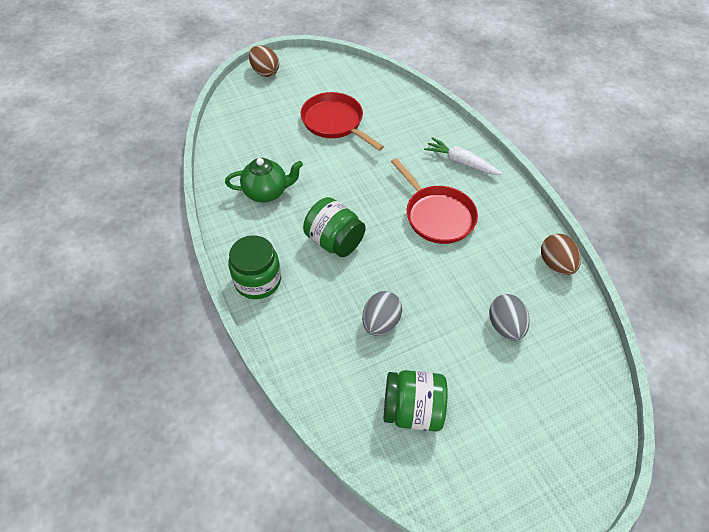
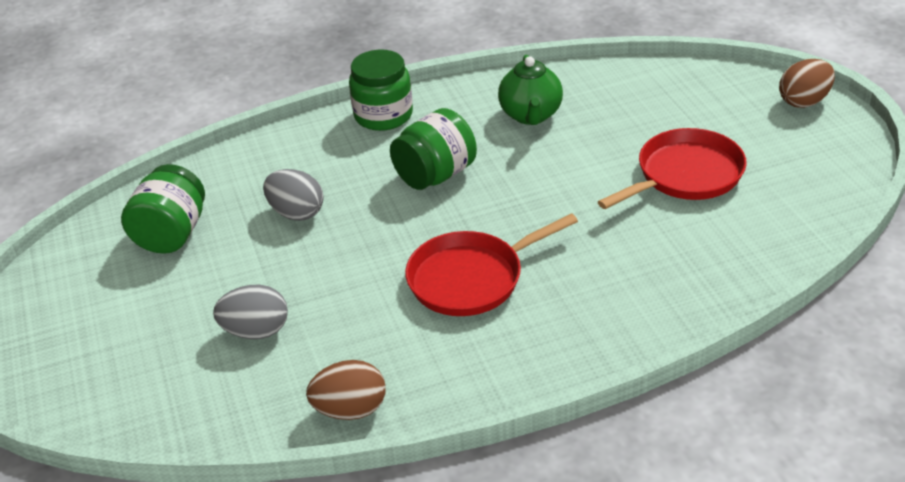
camera: 100 degrees right, 15 degrees down
white carrot [424,137,502,175] -> none

